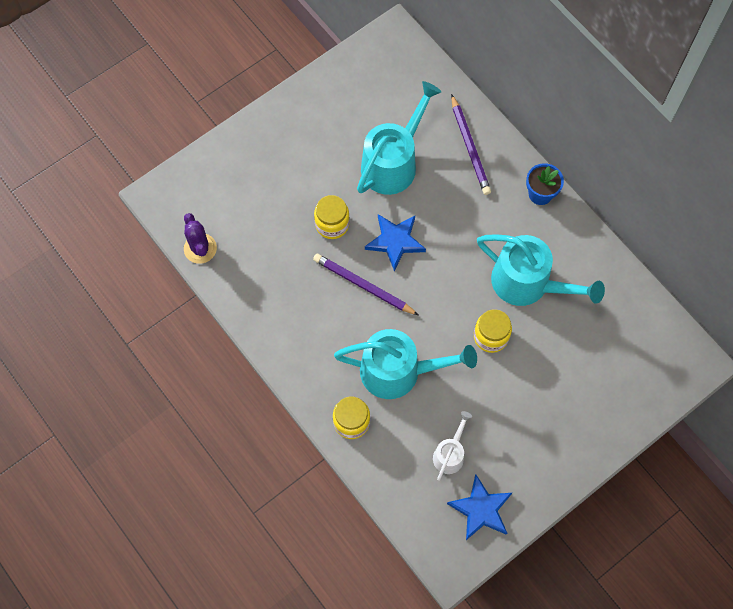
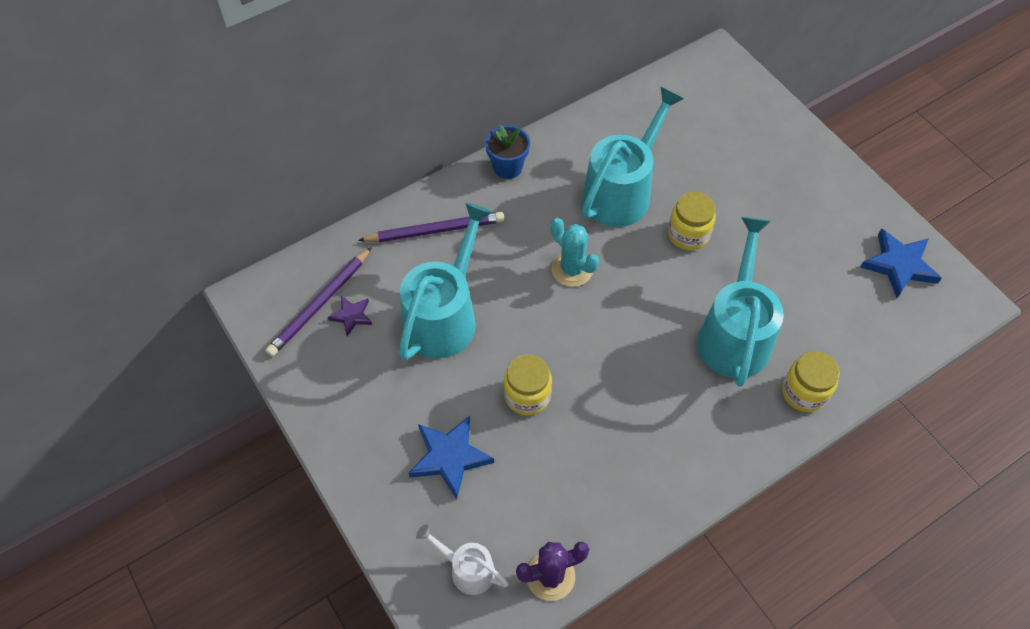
camera: 85 degrees left, 10 degrees down
purple pencil [313,254,418,315] -> purple pencil moved to [265,247,372,357]
turquoise watering can [357,81,442,195] -> turquoise watering can turned 75 degrees clockwise [399,202,492,360]
blue star [365,214,426,271] -> blue star moved to [408,415,494,499]
white watering can [433,411,472,481] -> white watering can moved to [416,524,509,595]
none -> purple star [327,296,372,336]
none -> turquoise cactus [551,218,599,287]

